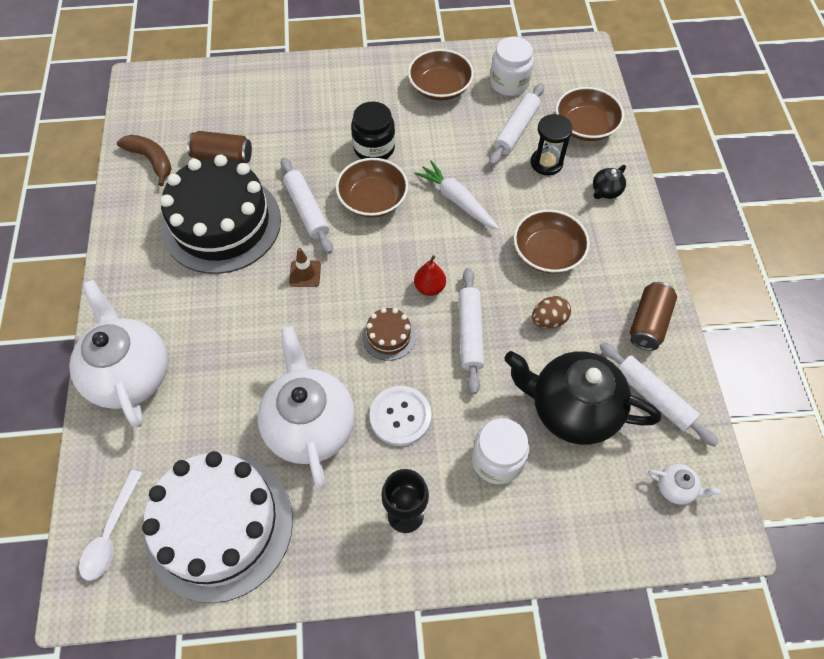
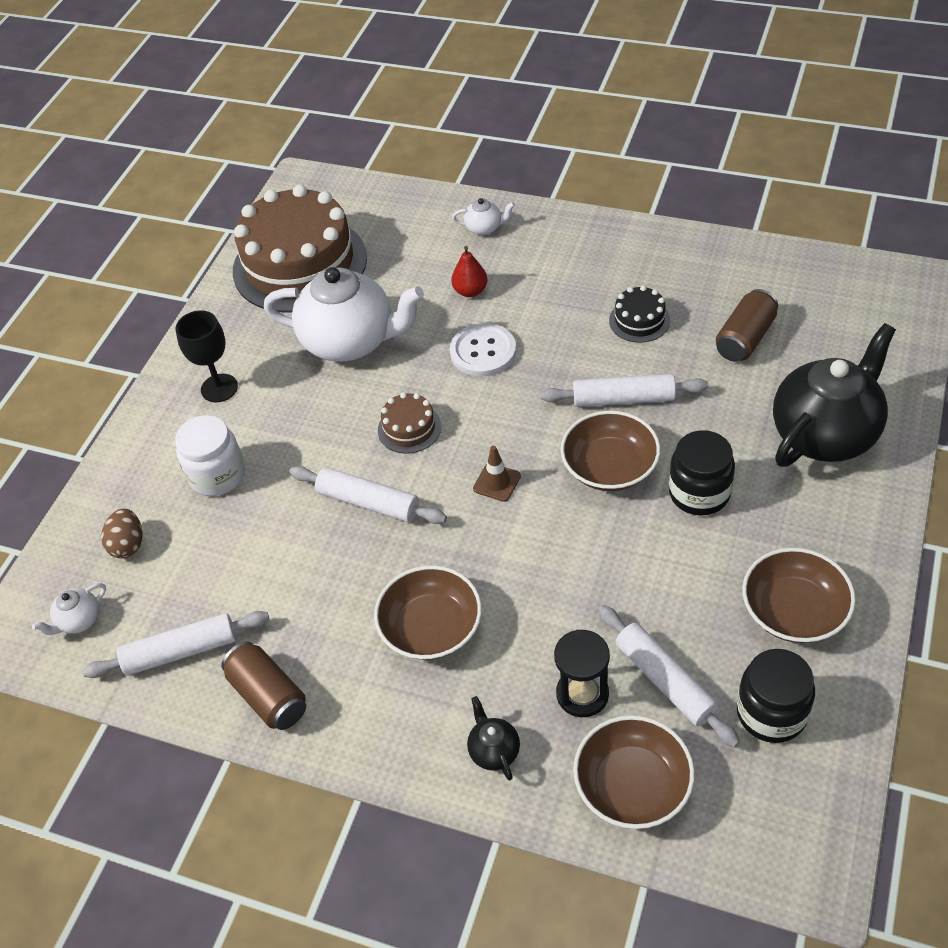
camera: 120 degrees right, 10 degrees down
white teapot [69,280,168,428] -> white teapot [452,198,515,235], size x0.41
white spoon [79,470,143,581] -> none
brown banana [117,135,172,186] -> none
white cake [142,451,293,603] -> brown cake [233,185,367,313]
black cake [160,155,281,274] -> black cake [609,285,670,343], size x0.42
brown traffic cone [289,248,321,287] -> brown traffic cone moved to [473,446,521,502]
white button [370,386,432,446] -> white button moved to [450,323,516,377]
white carrot [414,160,499,230] -> none
red pear [414,255,446,296] -> red pear moved to [451,246,488,297]
white jar [490,37,534,96] -> black jar [737,649,815,743]
black teapot [504,351,661,445] -> black teapot moved to [773,323,896,467]
brown egg [532,296,571,328] -> brown egg moved to [101,509,143,558]

